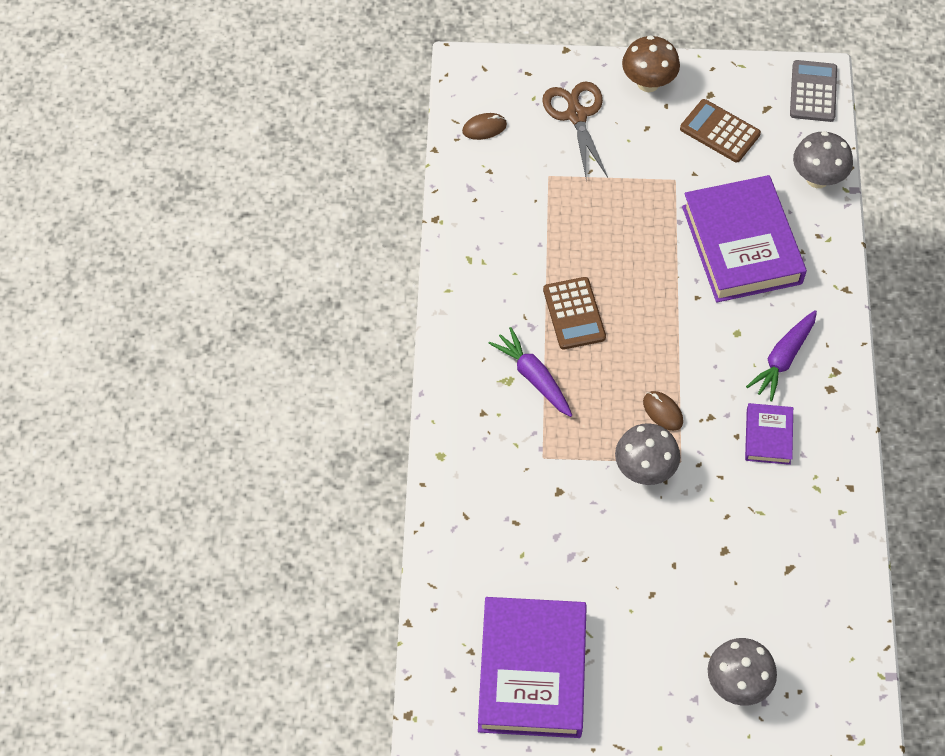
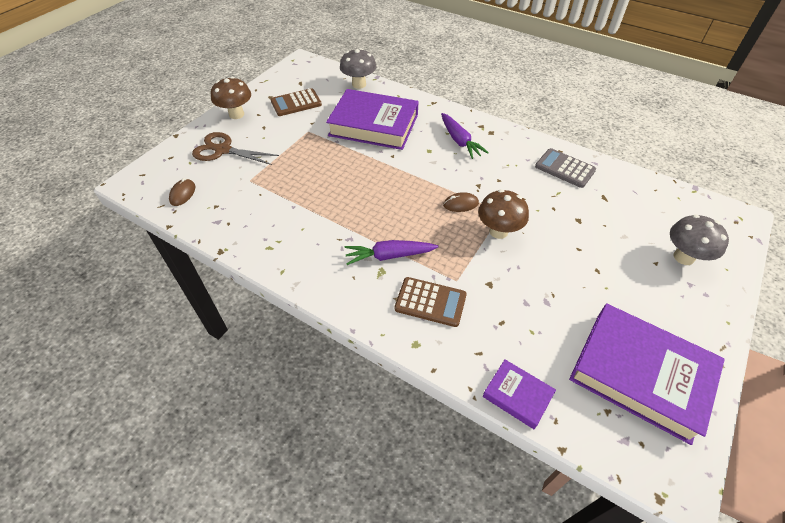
camera: 60 degrees left, 10 degrees down
brown calculator [543,277,606,349] -> brown calculator moved to [395,277,467,327]
grey mushroom [615,423,680,485] -> brown mushroom [478,189,529,239]
purple book [745,403,793,465] -> purple book moved to [483,360,556,429]
grey calculator [790,60,837,122] -> grey calculator moved to [535,148,596,188]

